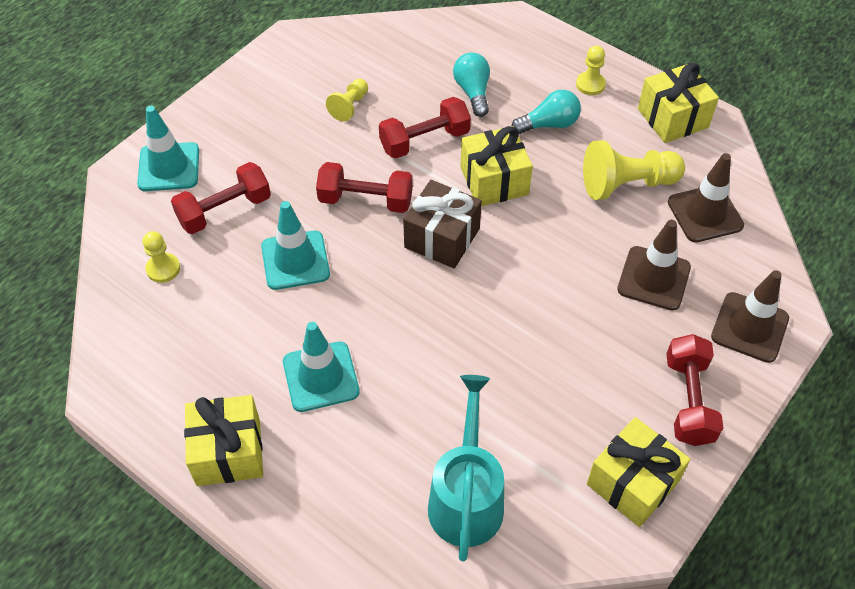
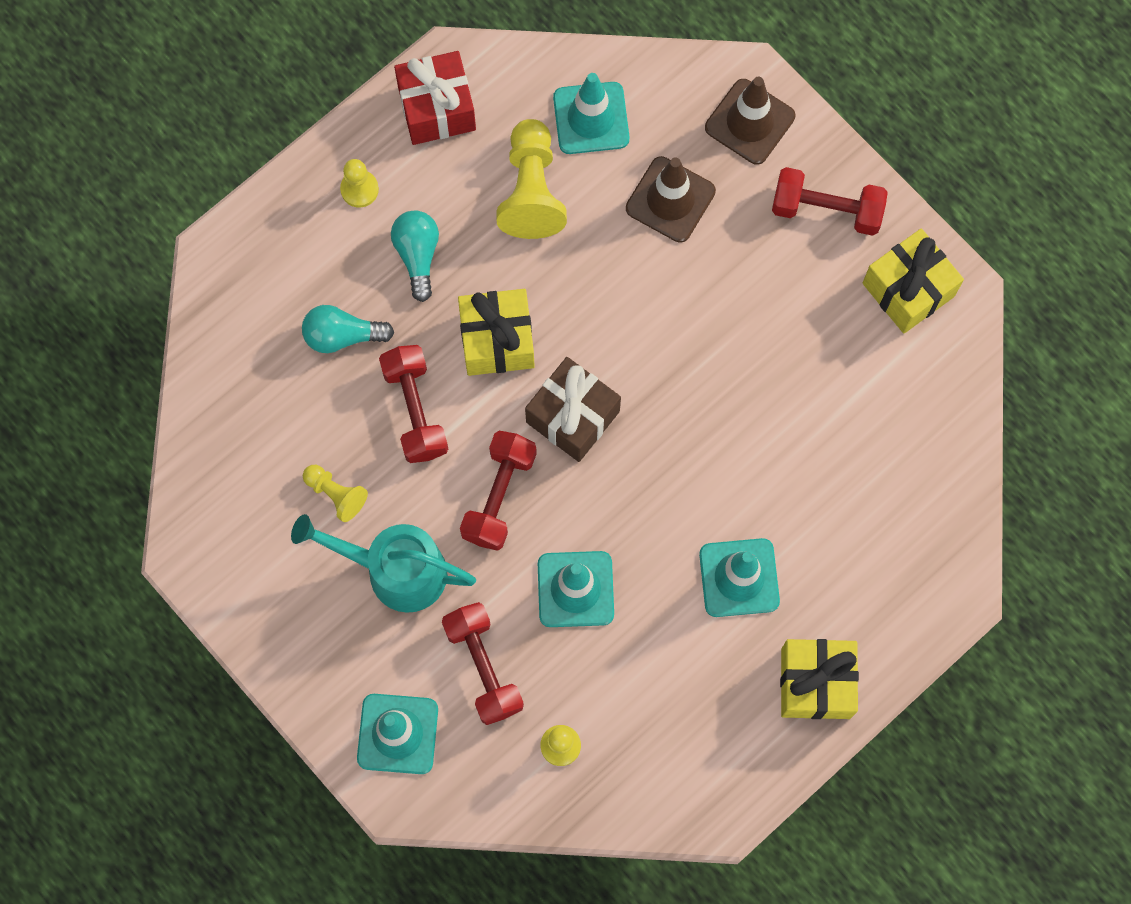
camera: 80 degrees left, 20 degrees up
turquoise watering can [428,375,504,561] -> turquoise watering can moved to [291,514,476,613]
yellow gift [638,63,719,143] -> red gift [394,51,476,145]
brown traffic cone [668,153,744,243] -> turquoise traffic cone [553,73,630,154]

